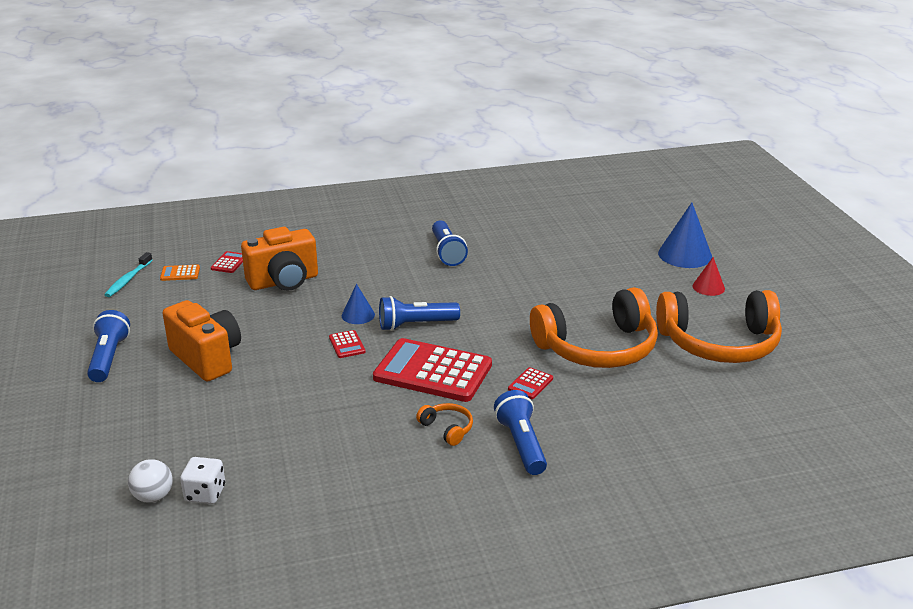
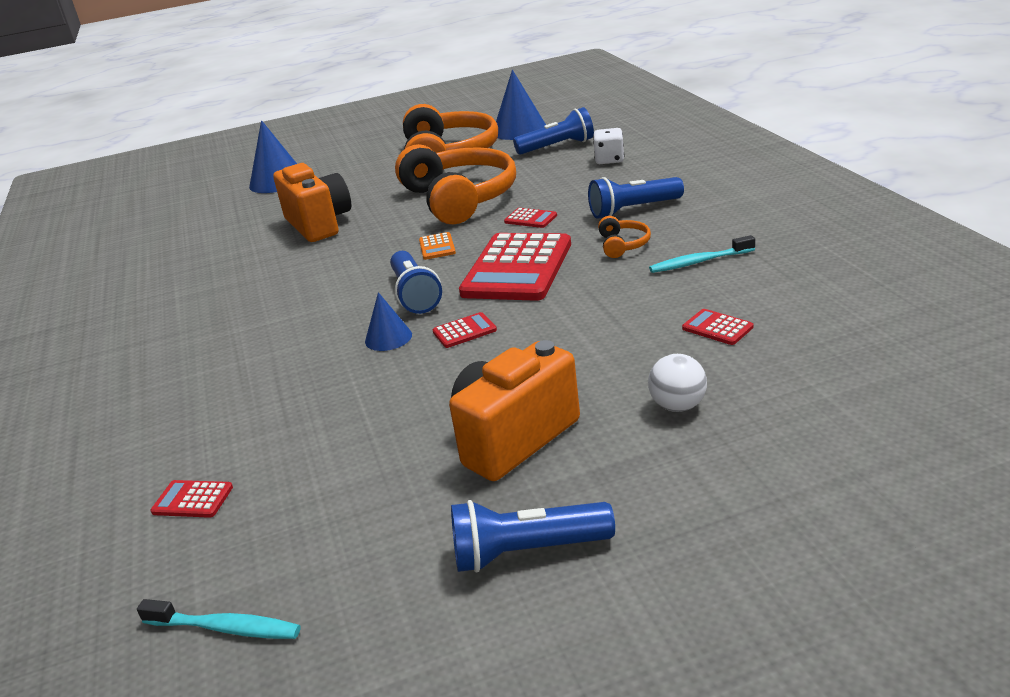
camera: 90 degrees left, 0 degrees up
white ball [128,459,173,503] -> white ball moved to [648,354,707,412]
orange calculator [160,265,200,281] -> orange calculator moved to [419,232,456,260]
white dice [180,457,225,504] -> white dice moved to [593,128,624,164]
orange camera [241,227,318,291] -> orange camera moved to [273,163,351,242]
orange headphones [416,403,473,446] -> orange headphones turned 135 degrees clockwise [598,216,651,258]
blue flashlight [432,220,468,266] -> blue flashlight moved to [513,107,594,155]
red cone [693,257,725,296] -> none
none -> blue cone [496,70,546,140]
none -> turquoise toothbrush [649,235,755,273]
none -> red calculator [682,309,753,345]

